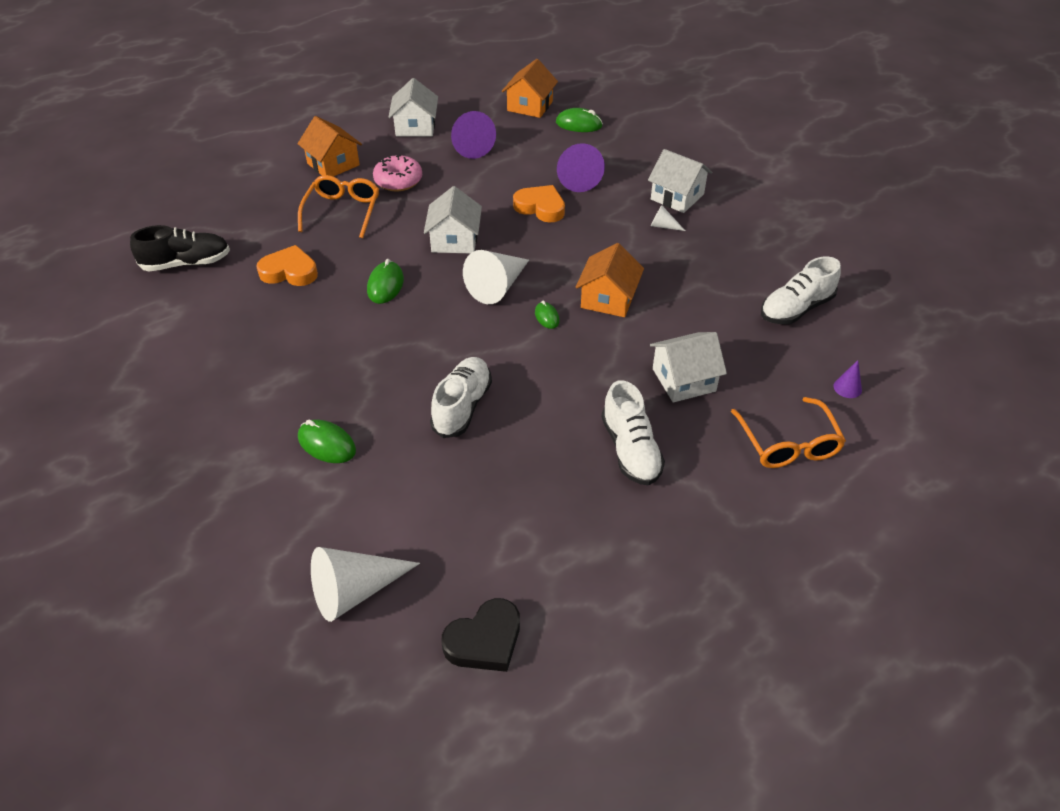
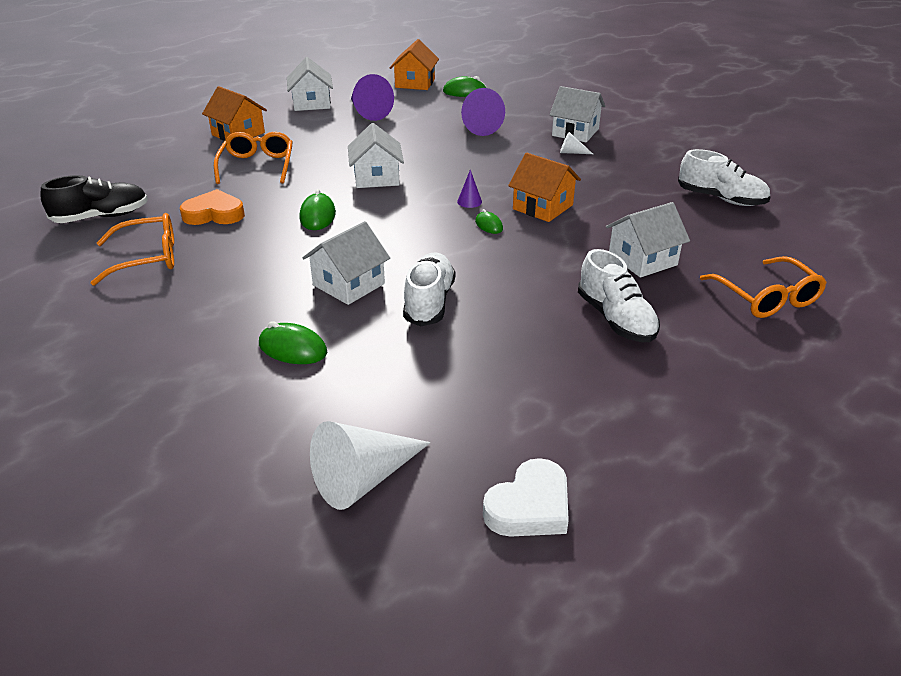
camera: 10 degrees left, 10 degrees down
pink donut [373,155,422,191] -> none
black heart [441,598,520,672] -> white heart [483,458,569,537]
white cone [463,250,529,304] -> none
orange heart [513,185,565,222] -> none
orange house [575,243,644,317] -> orange house turned 60 degrees counterclockwise [508,153,581,222]
white shoe [761,256,841,324] -> white shoe turned 105 degrees counterclockwise [678,149,771,206]
purple cone [833,360,862,398] -> purple cone moved to [457,170,482,208]
none -> orange glasses [91,213,174,286]
none -> white house [303,221,390,305]

